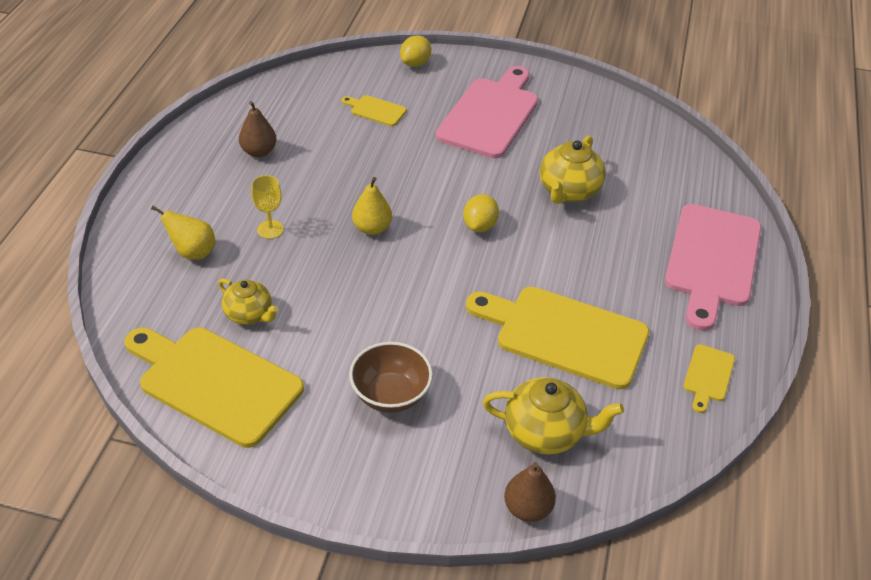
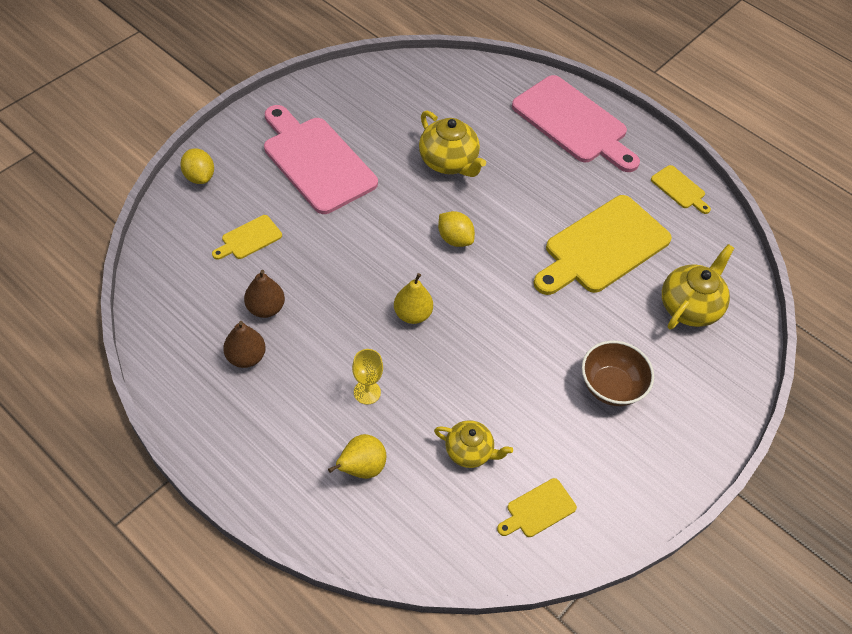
camera: 65 degrees left, 10 degrees up
yellow cutting board [124,328,304,448] -> yellow cutting board [497,478,577,537], size x0.45
yellow teapot [218,279,278,325] -> yellow teapot turned 45 degrees clockwise [434,420,513,468]
brown pear [504,462,556,522] -> brown pear moved to [244,270,285,318]

